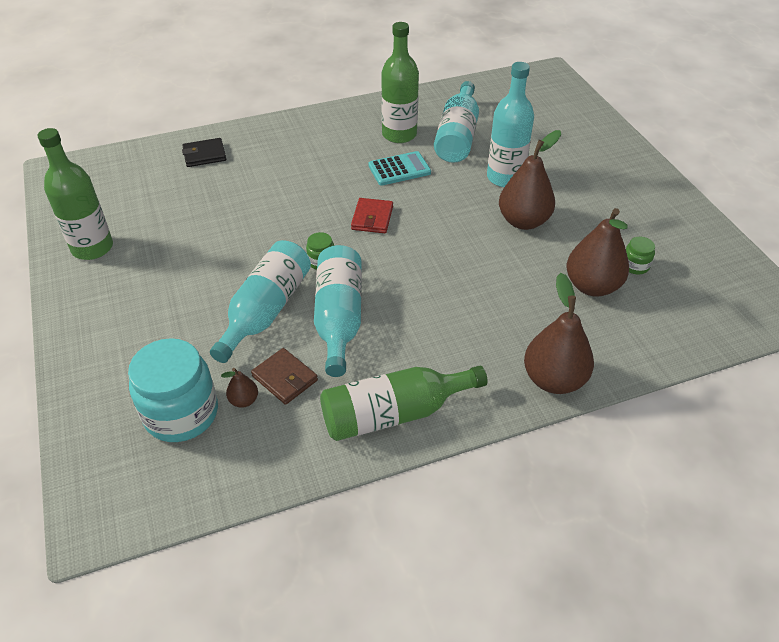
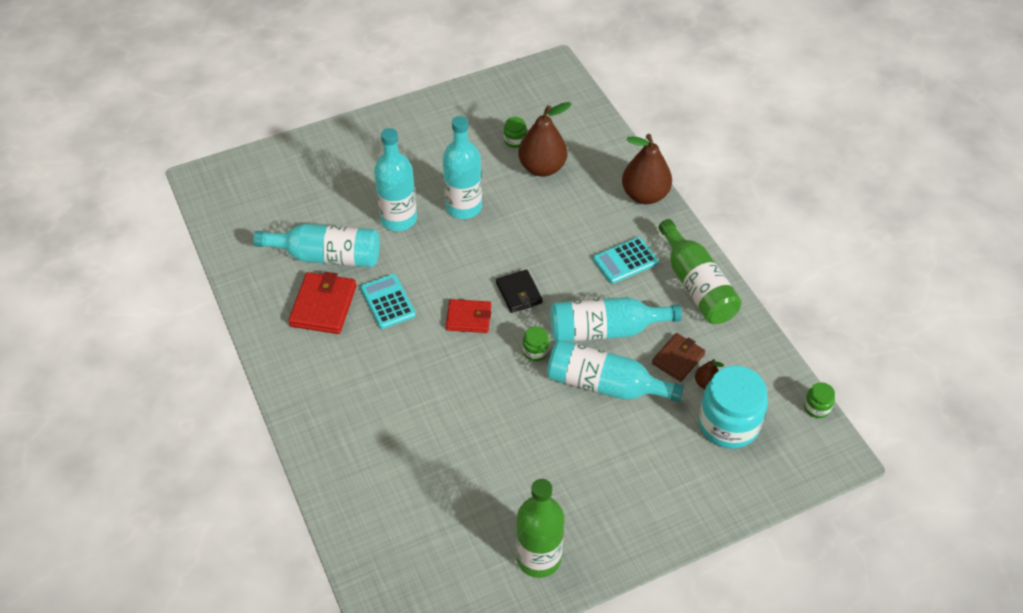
camera: 95 degrees left, 5 degrees up
black wallet [182,138,226,167] -> black wallet moved to [496,269,543,313]
green bottle [381,22,419,143] -> red wallet [288,272,357,334]
brown pear [499,130,561,230] -> turquoise bottle [443,116,482,219]
none -> turquoise calculator [593,237,658,284]
none -> green jar [804,382,835,418]

